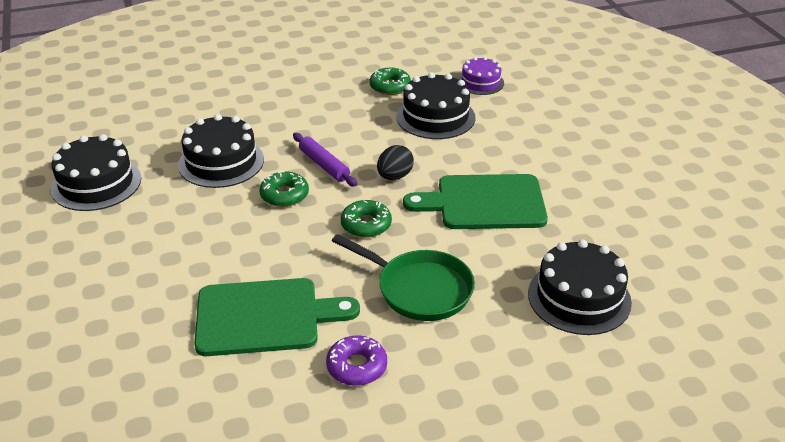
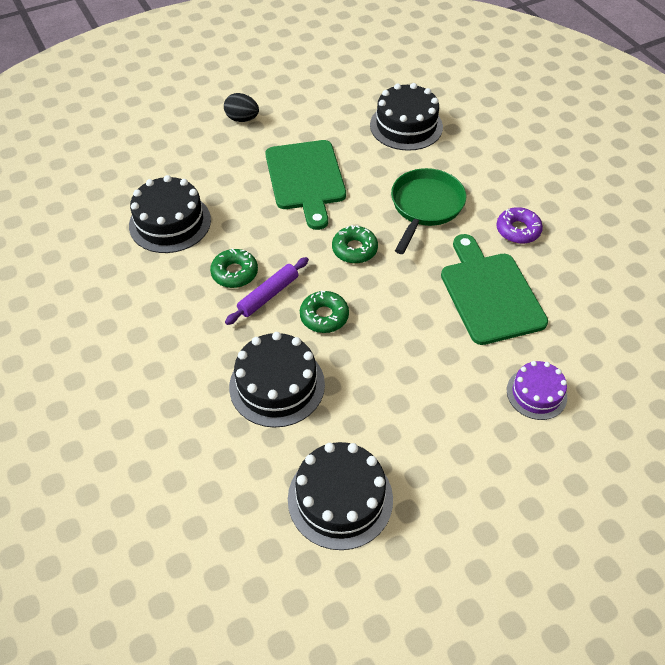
camera: 100 degrees left, 15 degrees up
green donut [369,68,411,95] -> green donut moved to [210,248,258,288]
black egg [377,145,414,180] -> black egg moved to [224,93,259,122]
purple cake [458,57,504,95] -> purple cake moved to [507,361,567,420]

